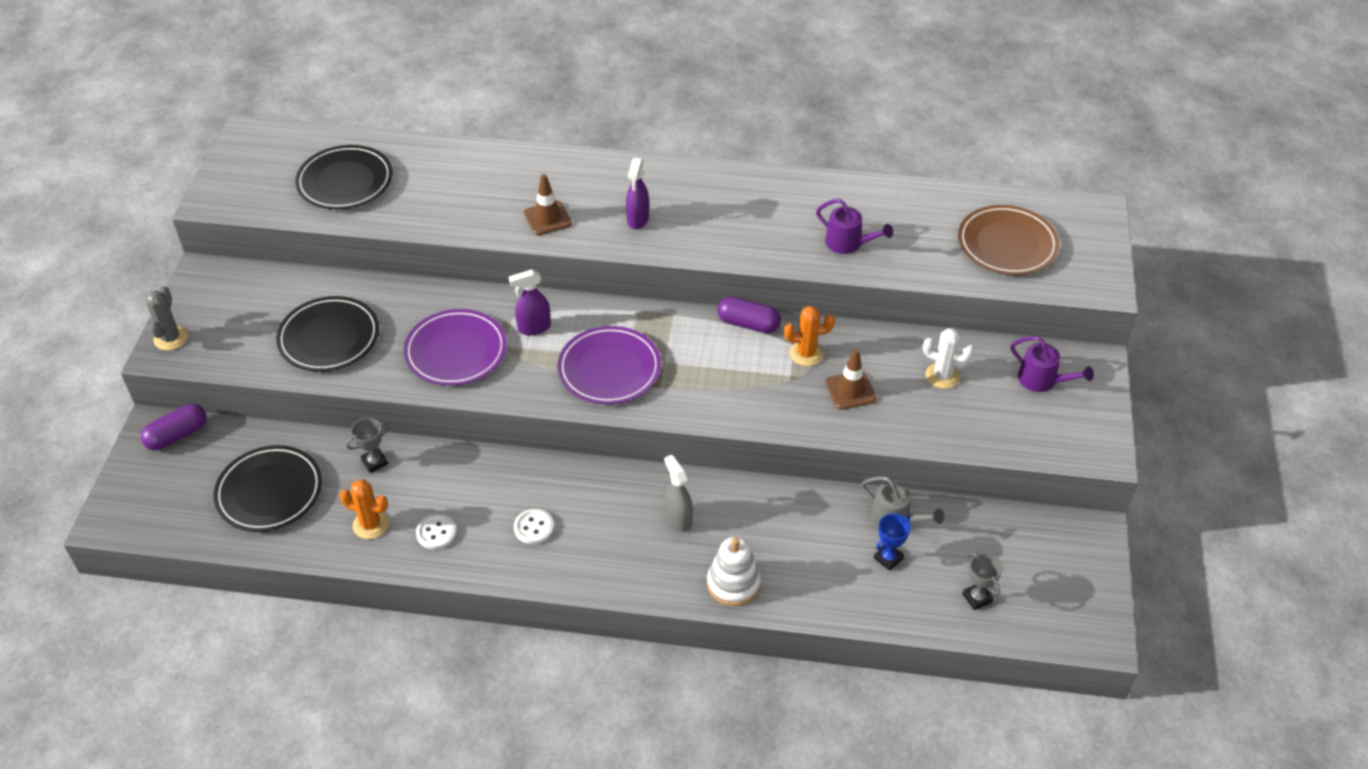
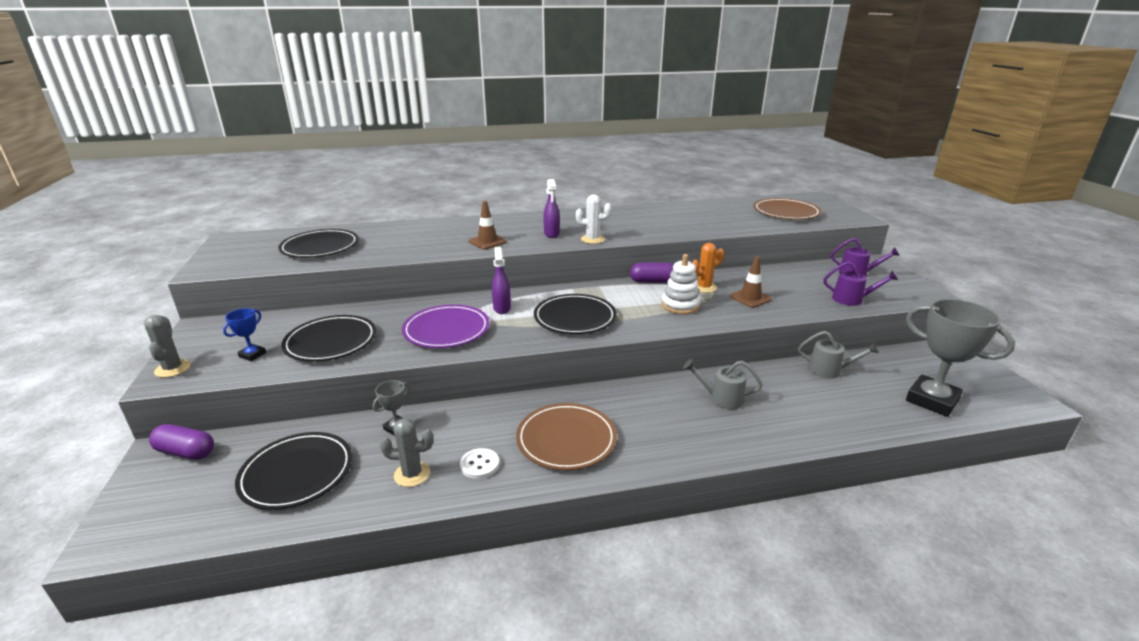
camera: 20 degrees left, 20 degrees down
purple capsule [141,404,206,450] -> purple capsule turned 75 degrees clockwise [149,424,214,460]
orange cactus [339,480,389,539] -> grey cactus [380,418,433,487]
purple spray bottle [509,269,551,335] -> purple spray bottle turned 120 degrees clockwise [492,247,511,314]
white button [514,509,554,544] -> brown plate [516,403,617,470]
purple plate [558,326,661,404] -> black plate [534,294,617,334]
grey spray bottle [664,455,693,532] -> none
white stacking toy [707,537,761,606] -> white stacking toy moved to [661,254,701,314]
purple watering can [816,199,893,254] -> purple watering can moved to [823,261,898,306]
blue trophy [874,514,911,571] -> blue trophy moved to [223,308,266,361]
white cactus [923,328,974,389] -> white cactus moved to [576,195,612,244]
grey trophy [962,552,1003,610] -> grey trophy [906,299,1015,417], size x2.18
none -> grey watering can [683,359,762,410]

